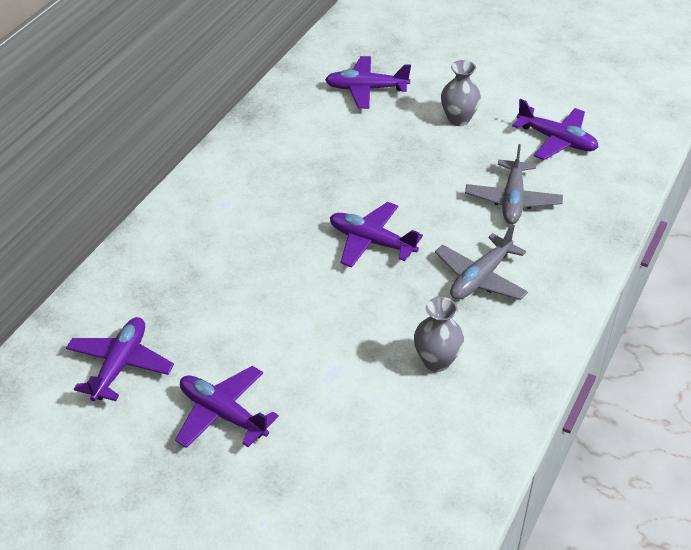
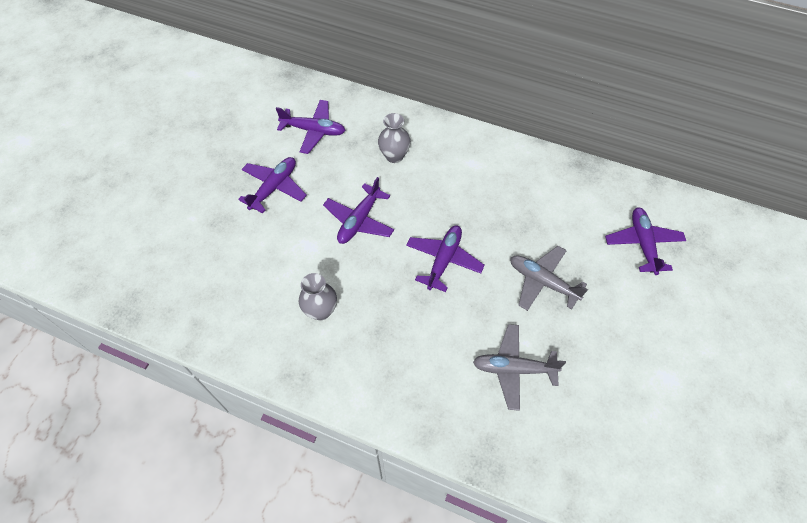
camera: 85 degrees right, 15 degrees up
grey plane [435,224,528,300] -> grey plane moved to [510,246,588,311]
grey vase [441,60,481,126] -> grey vase moved to [378,113,411,163]
purple plane [512,99,599,160] -> purple plane moved to [323,177,394,244]

